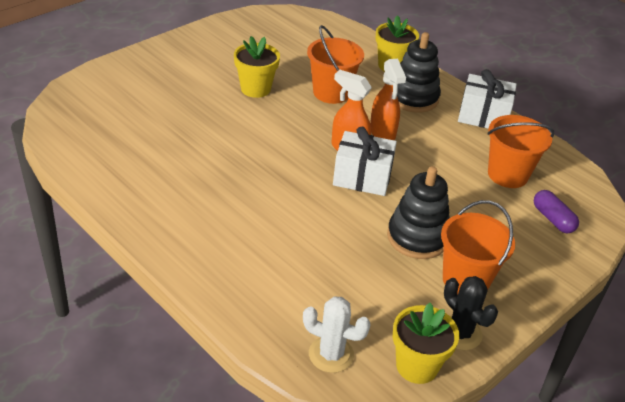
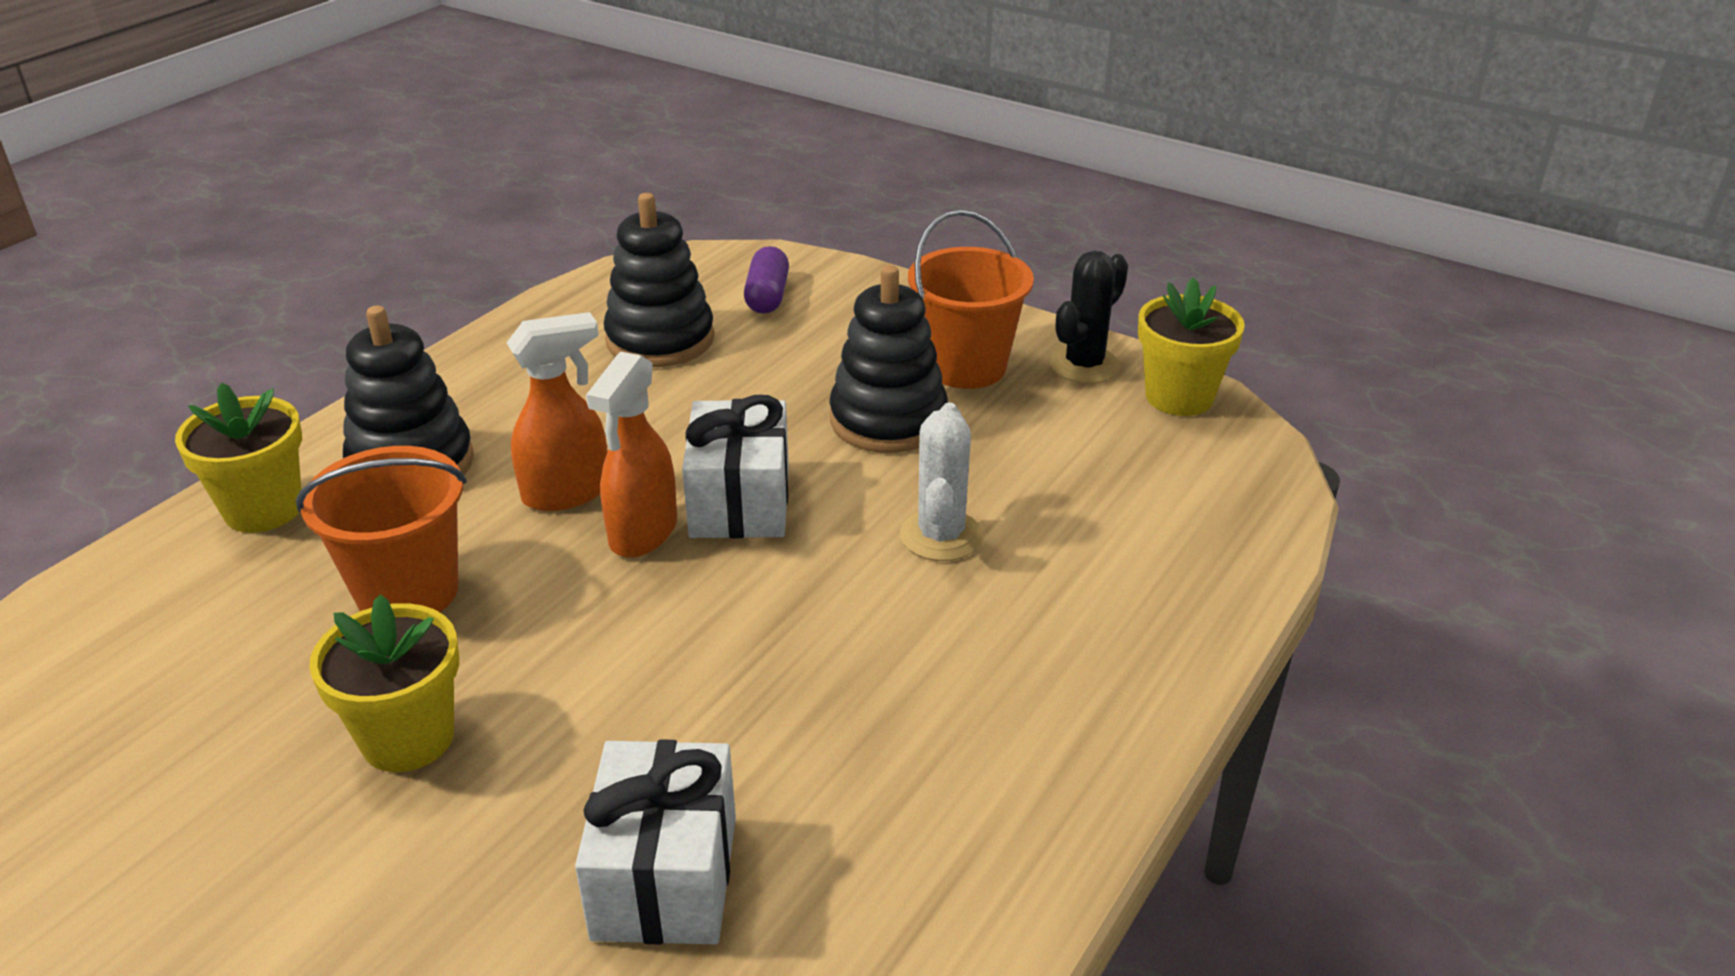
camera: 100 degrees left, 5 degrees down
white cactus [303,296,371,373] -> white cactus moved to [900,402,983,561]
white gift [458,69,517,129] -> white gift moved to [575,739,736,944]
orange bucket [487,115,554,188] -> black stacking toy [604,193,715,367]
purple capsule [534,190,579,233] -> purple capsule turned 45 degrees counterclockwise [744,246,789,314]

